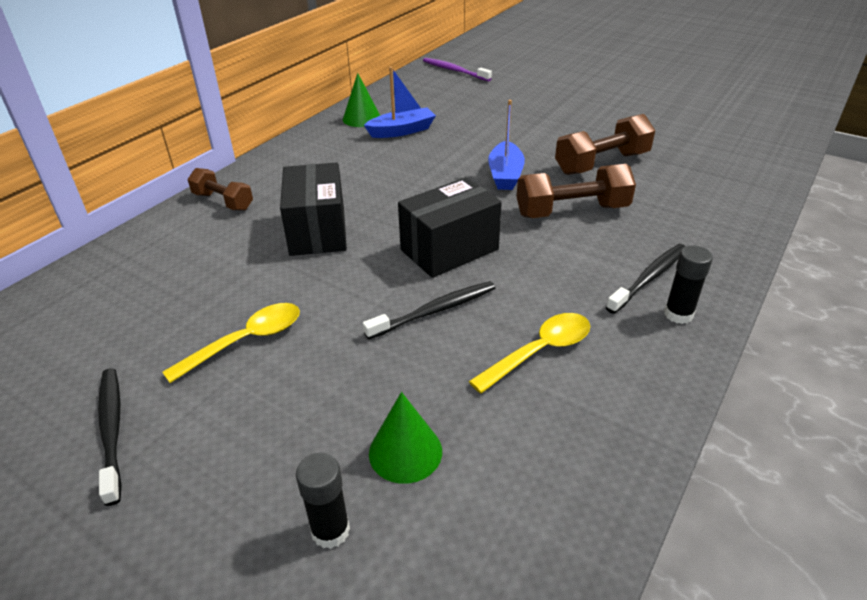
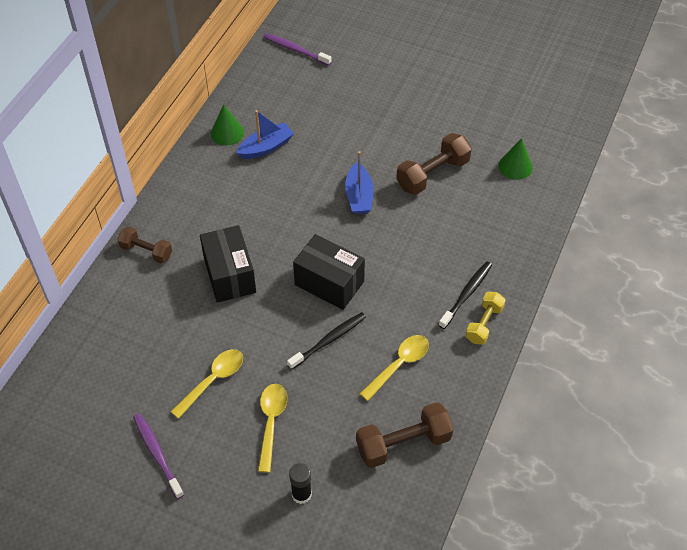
camera: 10 degrees left, 15 degrees up
black toothbrush [98,368,122,506] -> purple toothbrush [133,414,184,499]
green cone [369,392,442,484] -> green cone moved to [499,138,533,180]
black box [398,177,502,278] -> black box turned 75 degrees clockwise [293,234,365,310]
brown dumbbell [516,164,636,218] -> brown dumbbell moved to [356,402,454,468]
black glue stick [664,245,713,324] -> yellow dumbbell [465,292,505,345]
none -> yellow spoon [258,384,287,473]

